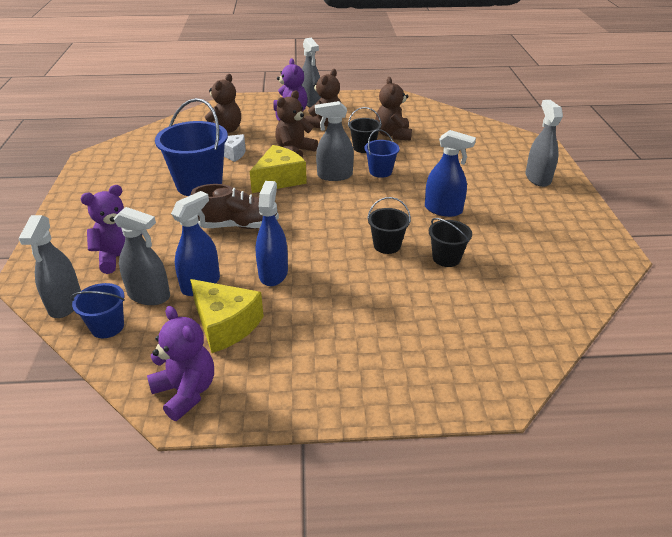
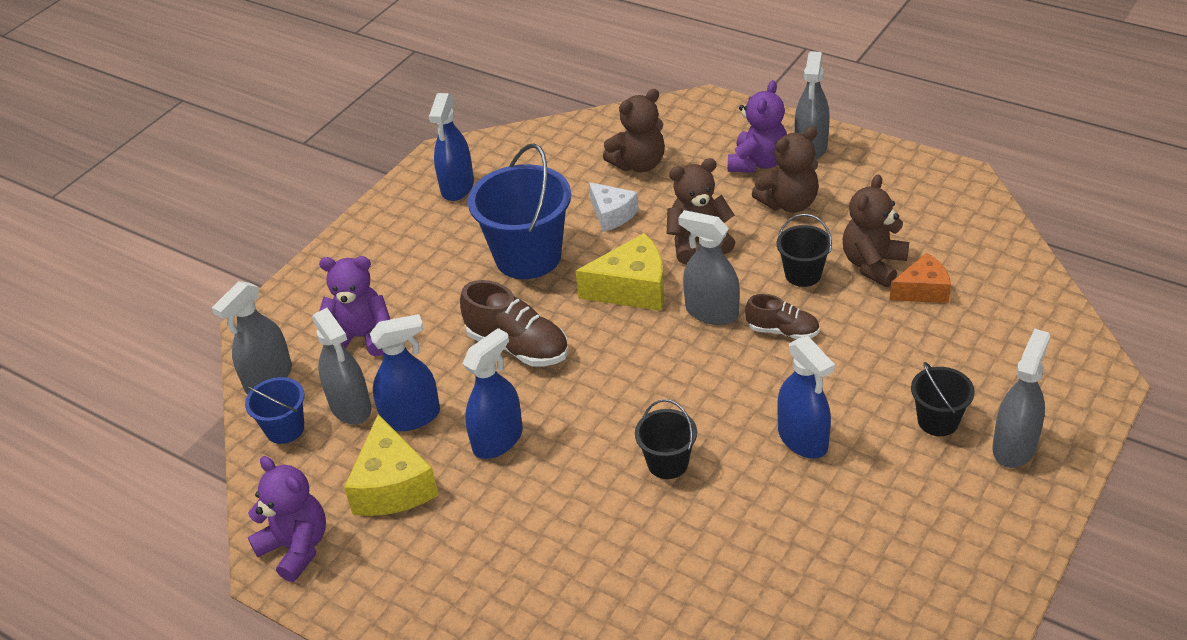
camera: 40 degrees right, 5 degrees up
purple teddy bear [147,306,214,421] -> purple teddy bear turned 45 degrees counterclockwise [248,456,326,582]
blue bucket [364,129,399,178] -> brown shoe [745,294,820,339]
black bucket [429,218,472,267] -> black bucket moved to [911,362,975,436]
none -> blue spray bottle [429,93,474,201]
none -> orange cheese [890,253,951,303]

